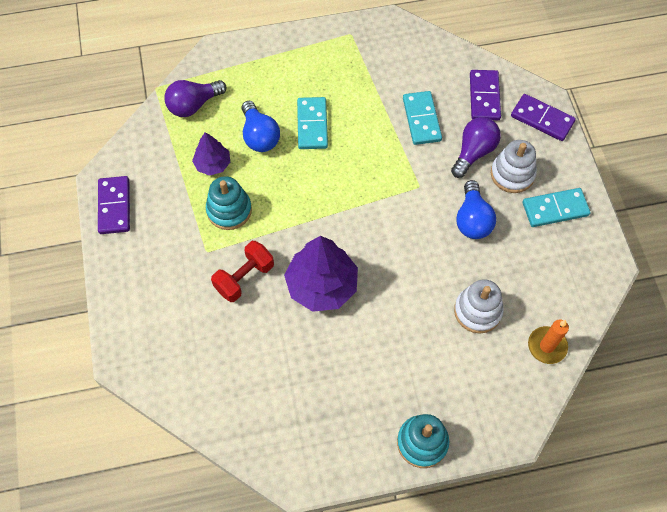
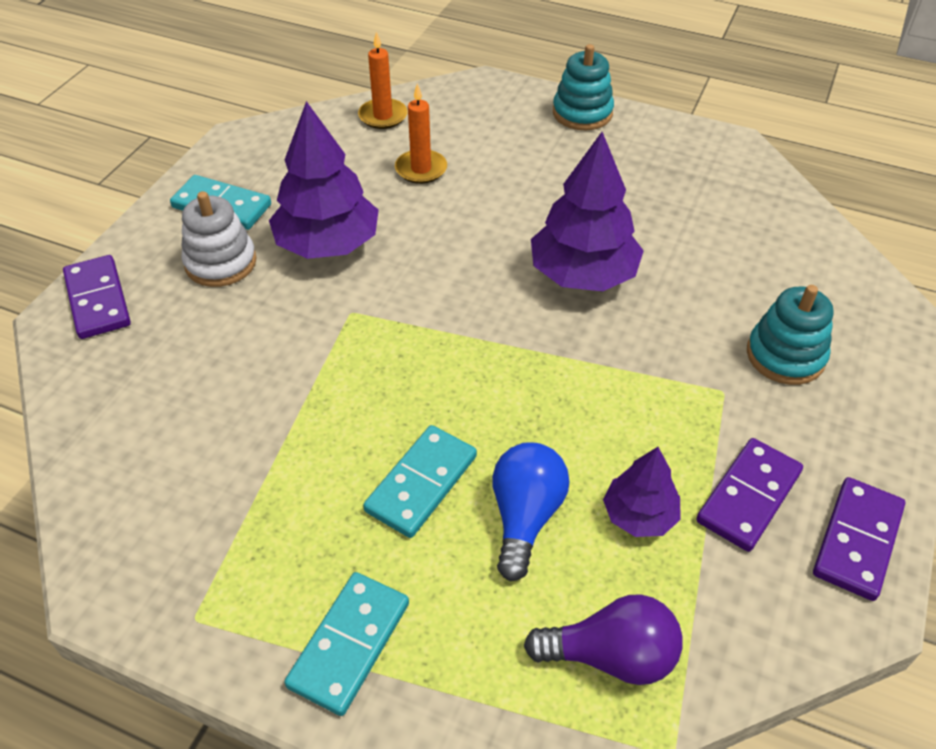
camera: 145 degrees left, 15 degrees down
turquoise stacking toy [206,176,252,230] -> turquoise stacking toy moved to [747,285,833,385]
red dumbbell [211,241,274,302] -> none
turquoise domino [403,91,442,145] -> turquoise domino moved to [284,572,409,716]
purple light bulb [451,117,501,178] -> none
white stacking toy [454,279,504,334] -> orange candle [395,83,447,184]
blue light bulb [456,180,496,239] -> purple tree [269,101,379,259]
purple domino [470,70,501,120] -> purple domino moved to [696,438,803,552]

